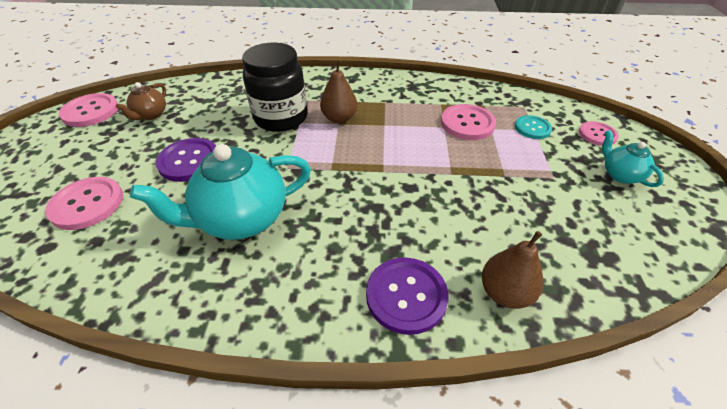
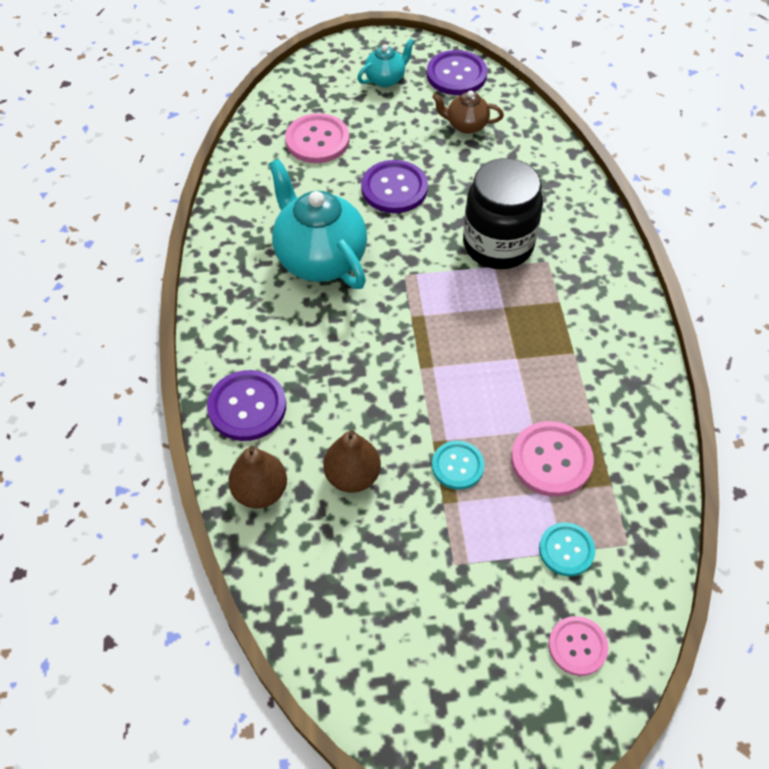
camera: 80 degrees right, 10 degrees up
pink button [59,93,118,127] -> purple button [427,50,487,95]
brown pear [320,60,358,123] -> brown pear moved to [323,430,381,493]
turquoise teapot [602,130,664,187] -> turquoise teapot moved to [357,39,415,87]
none -> turquoise button [432,441,485,490]

